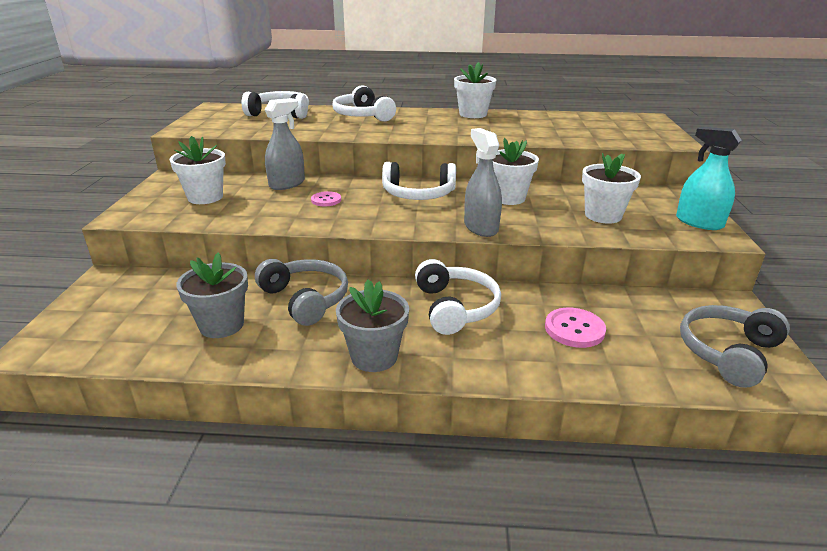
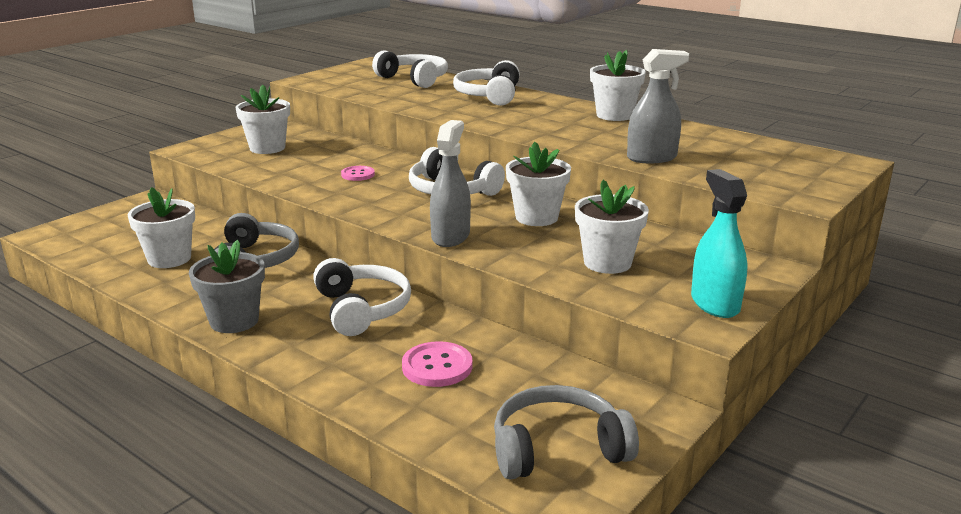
camera: 35 degrees right, 5 degrees down
grey flower pot [176,252,248,338] -> white flower pot [128,187,195,268]
grey spray bottle [265,98,305,190] -> grey spray bottle moved to [627,49,689,163]
white headphones [415,259,501,335] -> white headphones turned 45 degrees counterclockwise [313,258,411,336]

